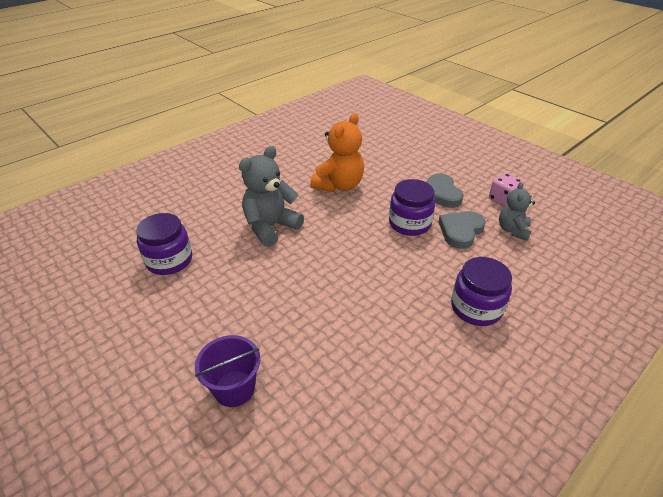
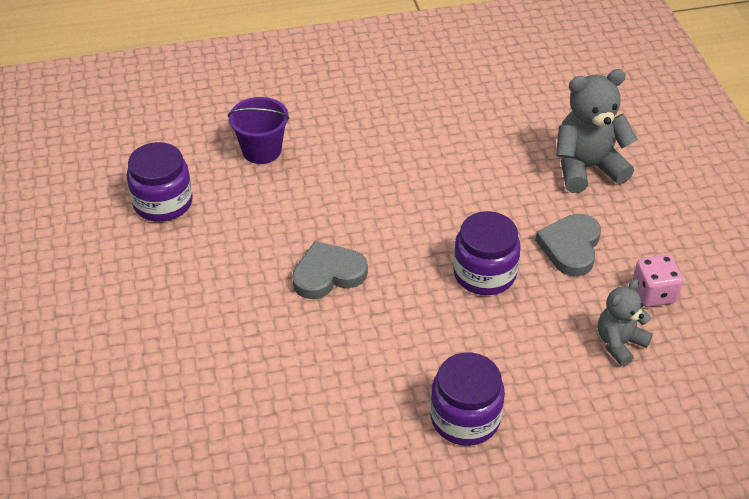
camera: 30 degrees right, 5 degrees up
purple bucket [195,335,260,407] -> purple bucket moved to [228,97,290,164]
grey teddy bear [239,146,304,247] -> grey teddy bear moved to [556,69,637,193]
orange teddy bear [310,113,364,192] -> none
grey heart [439,211,486,249] -> grey heart moved to [292,241,368,299]

